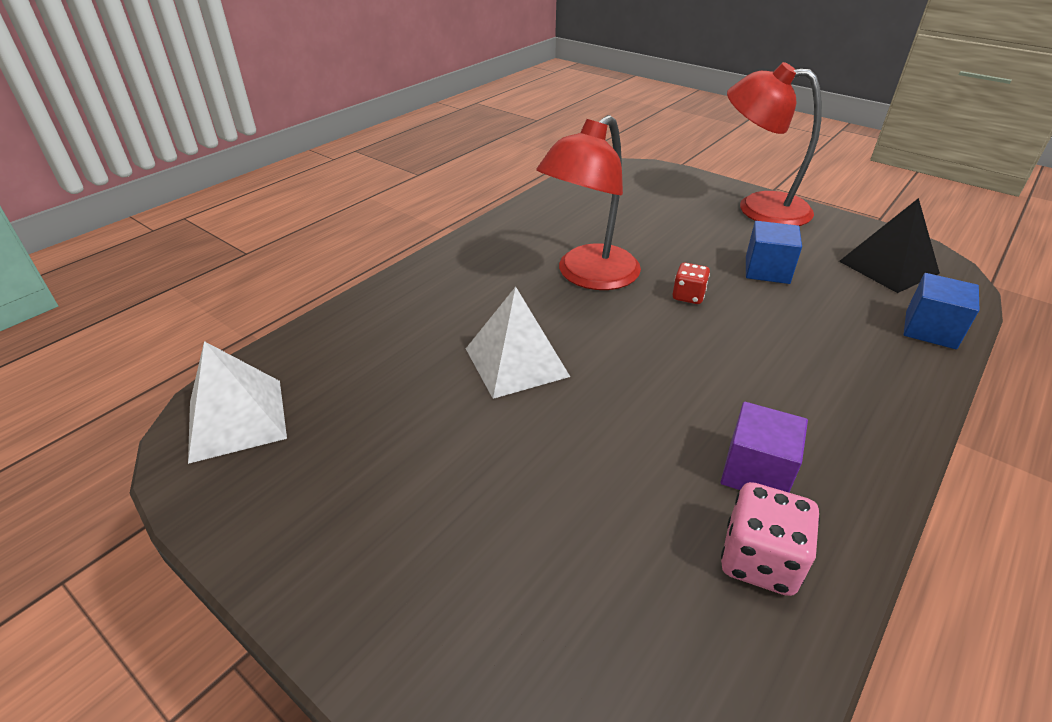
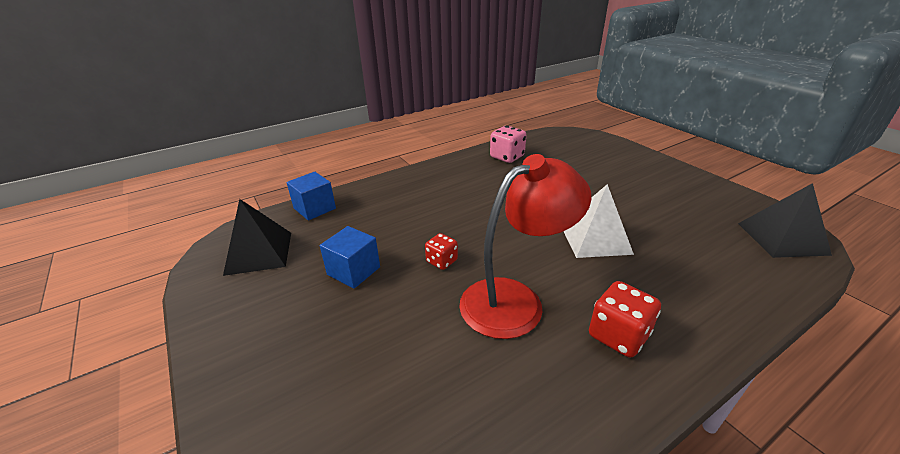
camera: 160 degrees left, 5 degrees down
white pyramid [188,341,287,464] -> black pyramid [738,183,832,258]
purple cube [721,402,808,492] -> none
red lamp [727,62,822,226] -> none
none -> red dice [589,281,661,358]

